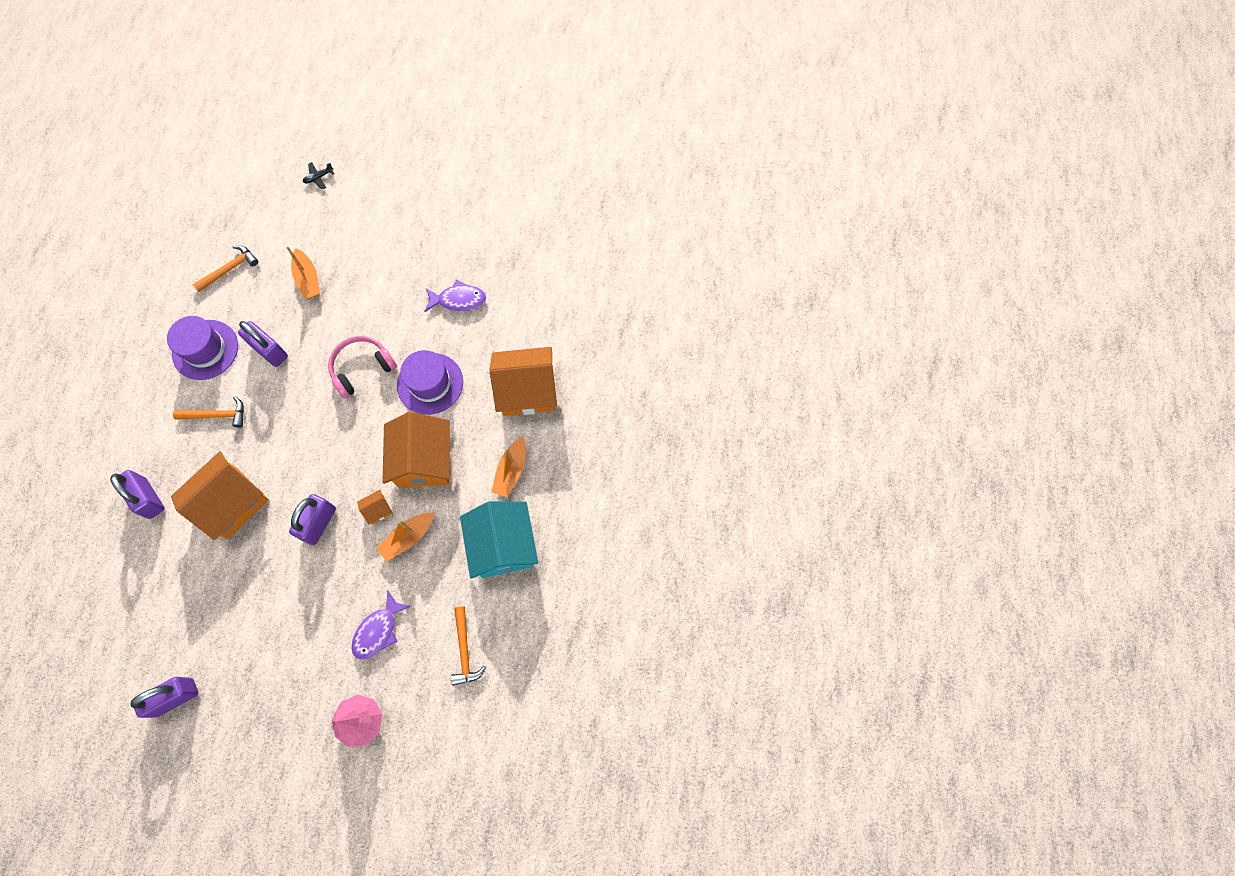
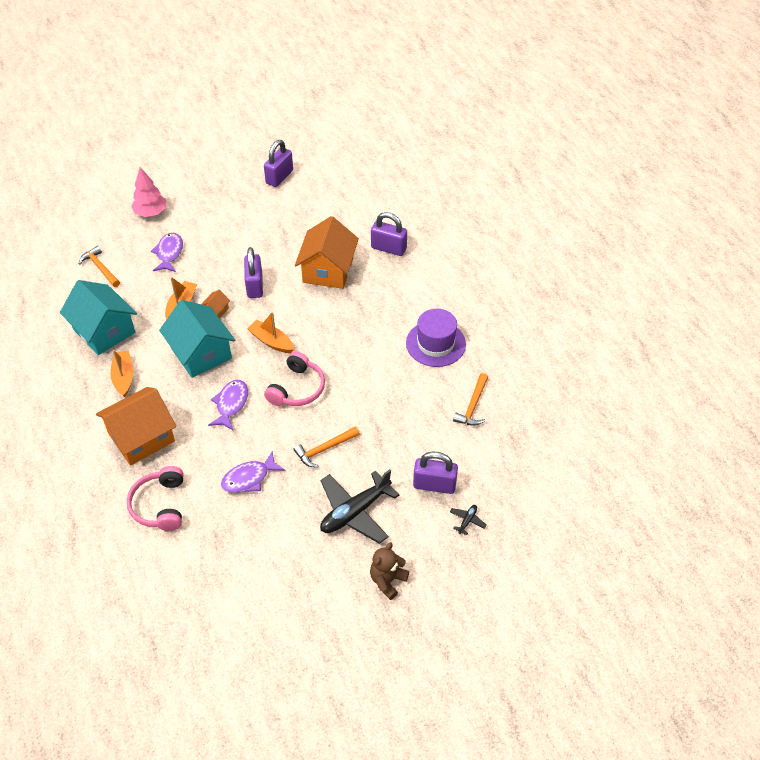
camera: 150 degrees right, 20 degrees down
orange hammer [173,396,244,428] -> orange hammer moved to [294,426,360,468]
purple padlock [238,321,288,367] -> purple padlock moved to [413,452,458,494]
orange boat [287,247,320,299] -> orange boat moved to [247,312,294,353]
orange house [382,412,450,488] -> turquoise house [159,300,235,378]
purple hat [397,350,463,415] -> purple fish [208,380,248,430]
none -> pink headphones [127,466,184,531]
none -> black plane [320,469,399,544]
none -> brown teddy bear [370,542,409,600]

